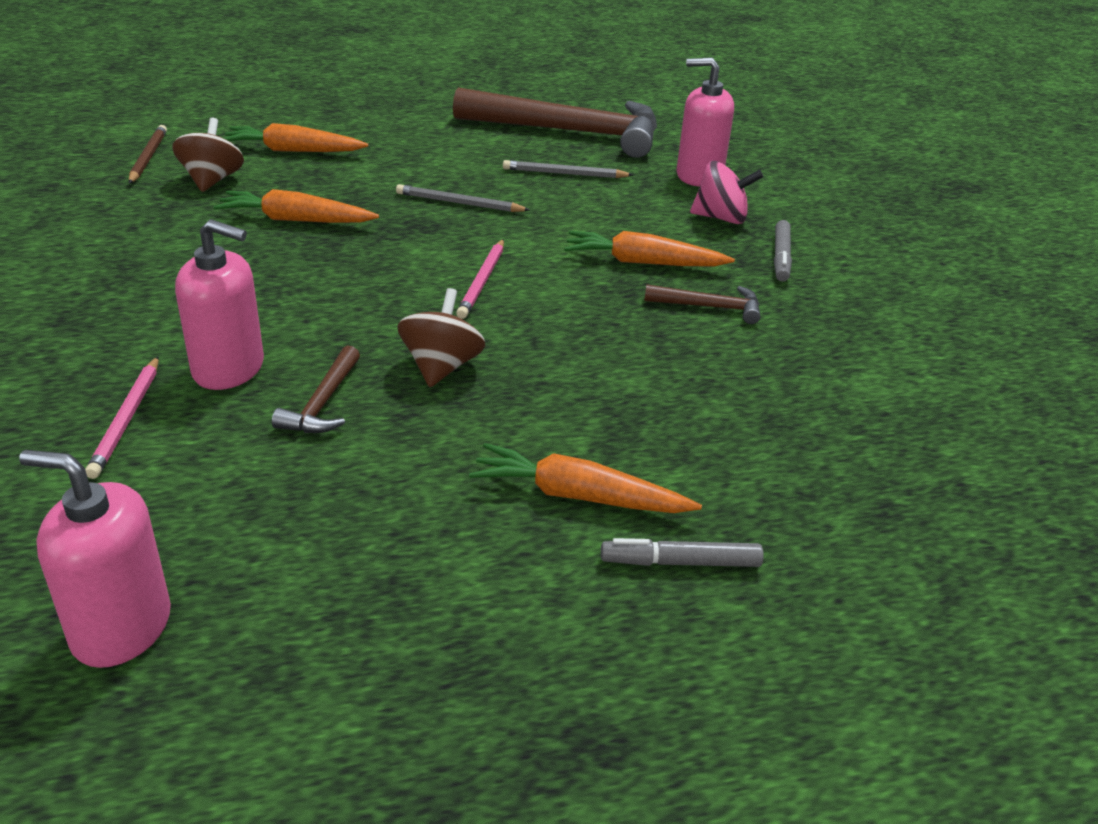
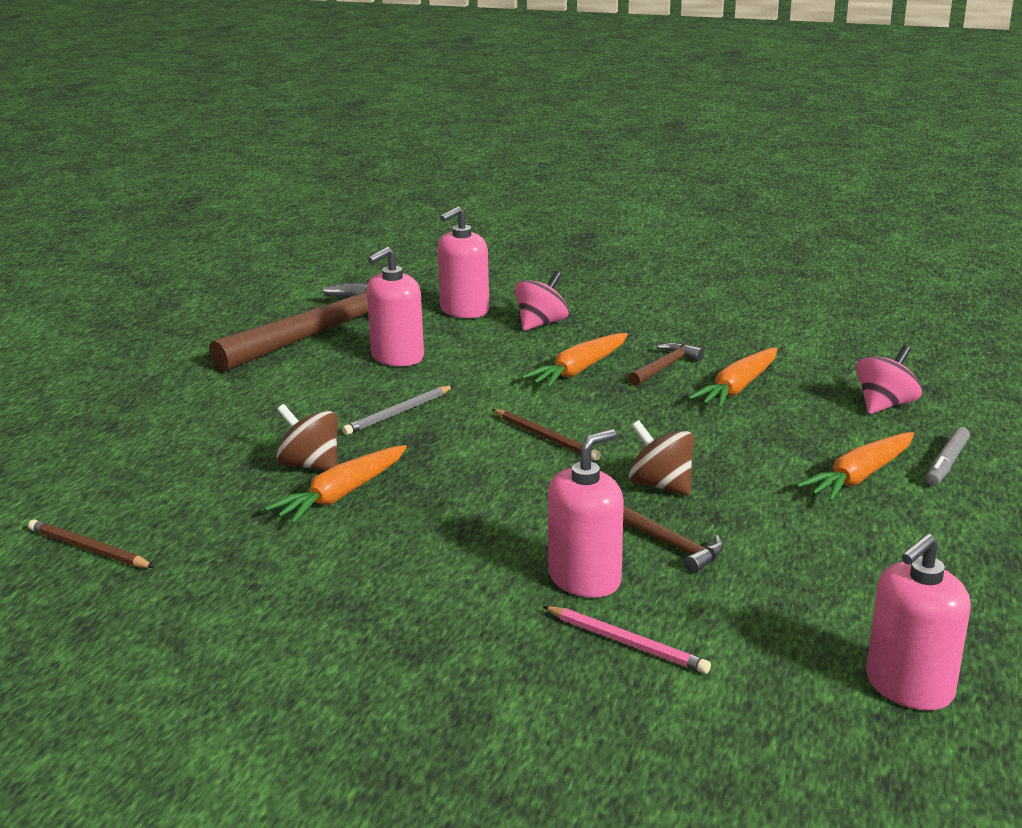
camera: 55 degrees left, 10 degrees down
brown spinning top [172,118,244,192] -> brown spinning top moved to [276,404,338,471]
orange carrot [224,123,368,152] -> orange carrot moved to [688,347,777,408]
pink pencil [456,239,504,319] -> brown pencil [492,409,601,461]
grey pencil [503,160,633,178] -> pink soap dispenser [367,247,424,366]
grey marker [774,220,792,282] -> none
none -> pink spinning top [856,345,922,414]

